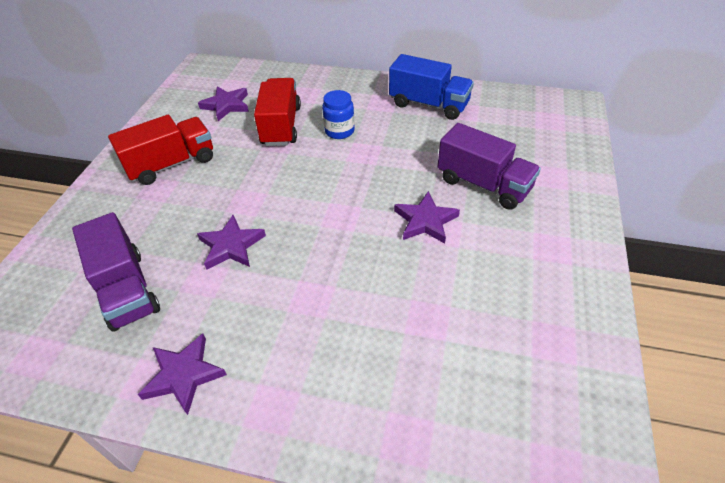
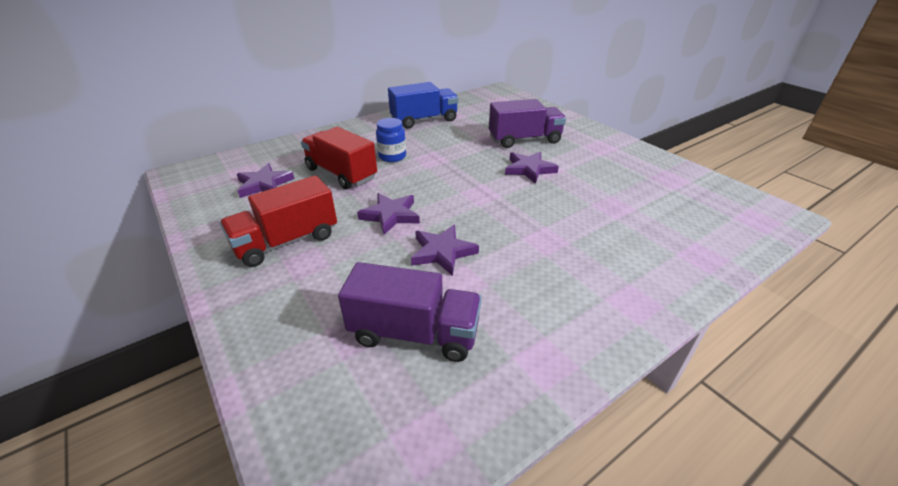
camera: 50 degrees left, 10 degrees down
red truck [108,115,213,185] -> red truck turned 135 degrees counterclockwise [220,176,337,267]
purple star [138,334,227,415] -> purple star moved to [357,193,420,235]

